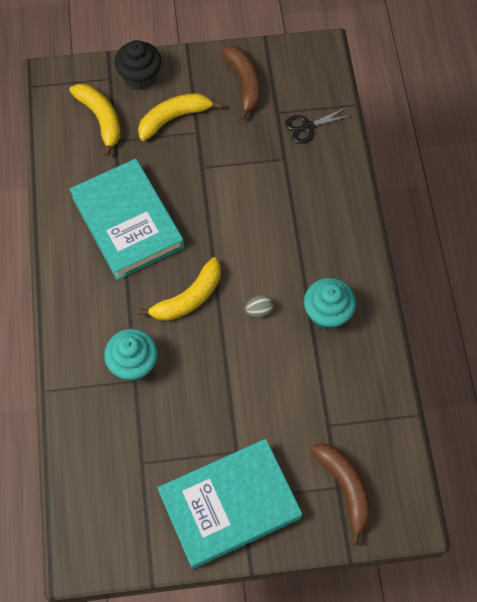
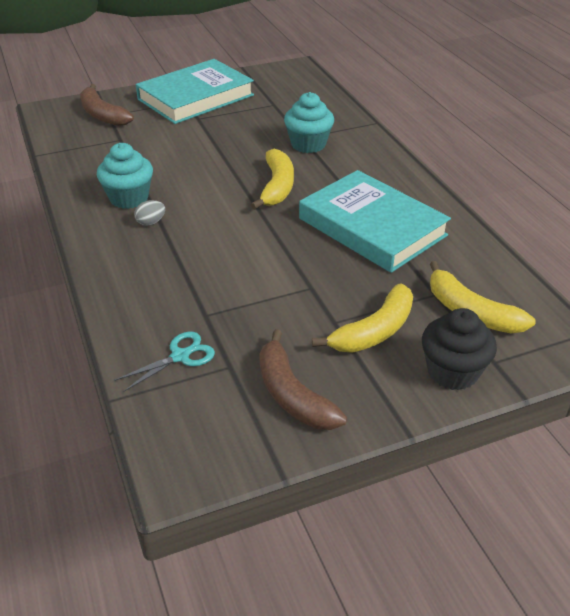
camera: 165 degrees right, 25 degrees down
yellow banana [138,257,221,321] -> yellow banana turned 150 degrees clockwise [251,149,294,210]
grey egg [245,295,273,317] -> grey egg moved to [134,200,165,226]
black scissors [285,107,352,144] -> turquoise scissors [115,331,215,392]

